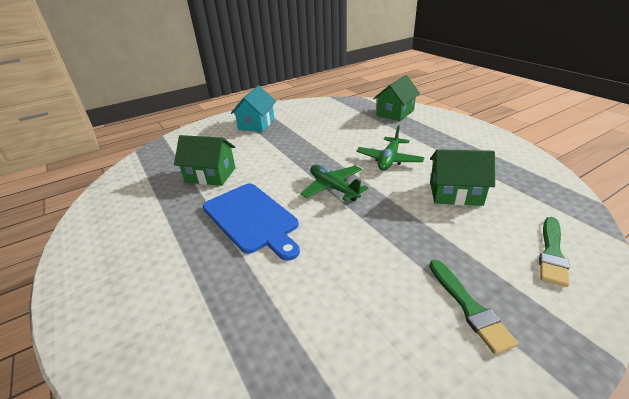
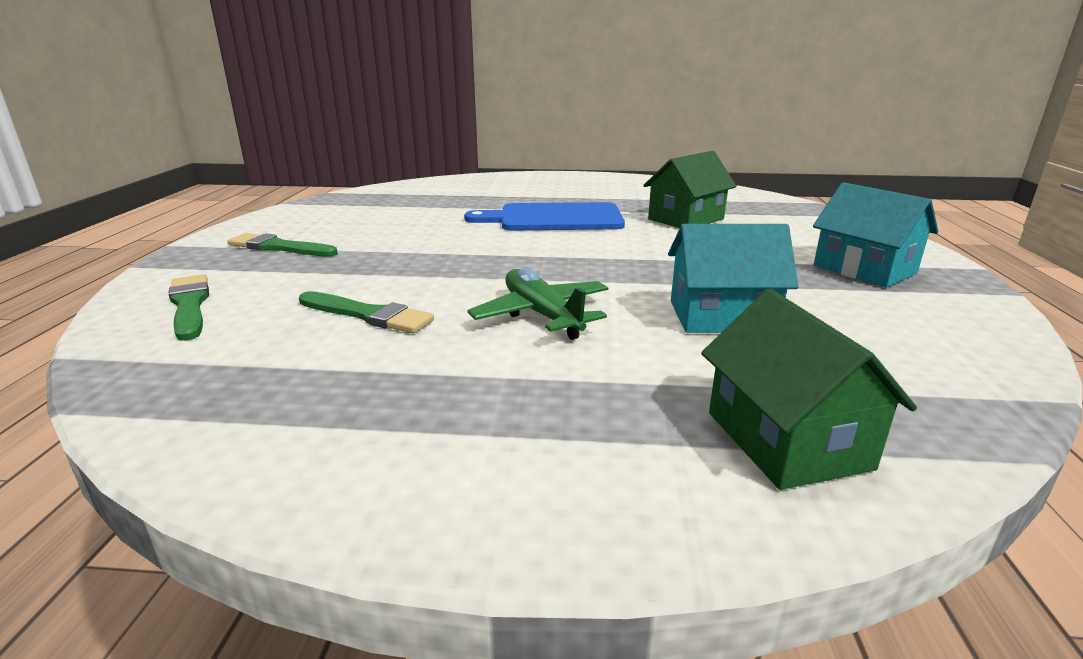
camera: 125 degrees right, 10 degrees down
green plane [300,164,368,201] -> none
green house [430,149,495,206] -> green brush [299,291,434,333]
none -> turquoise house [668,224,799,333]

